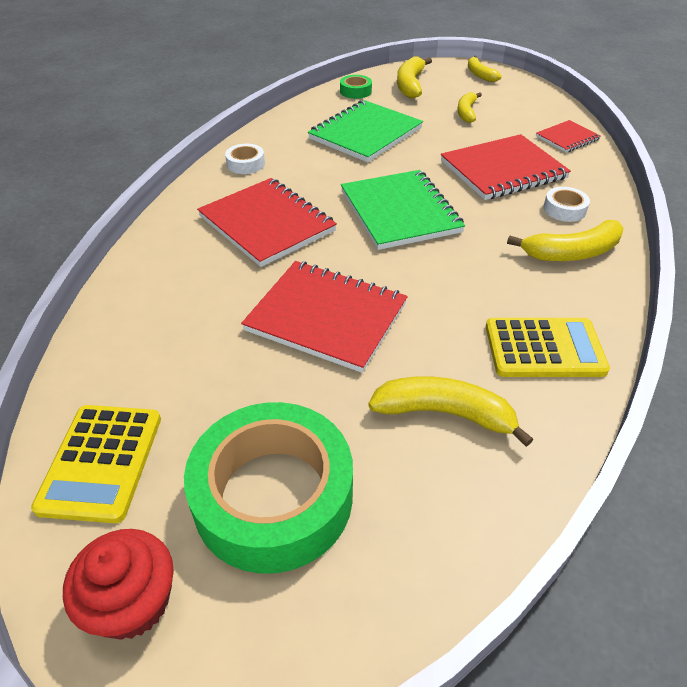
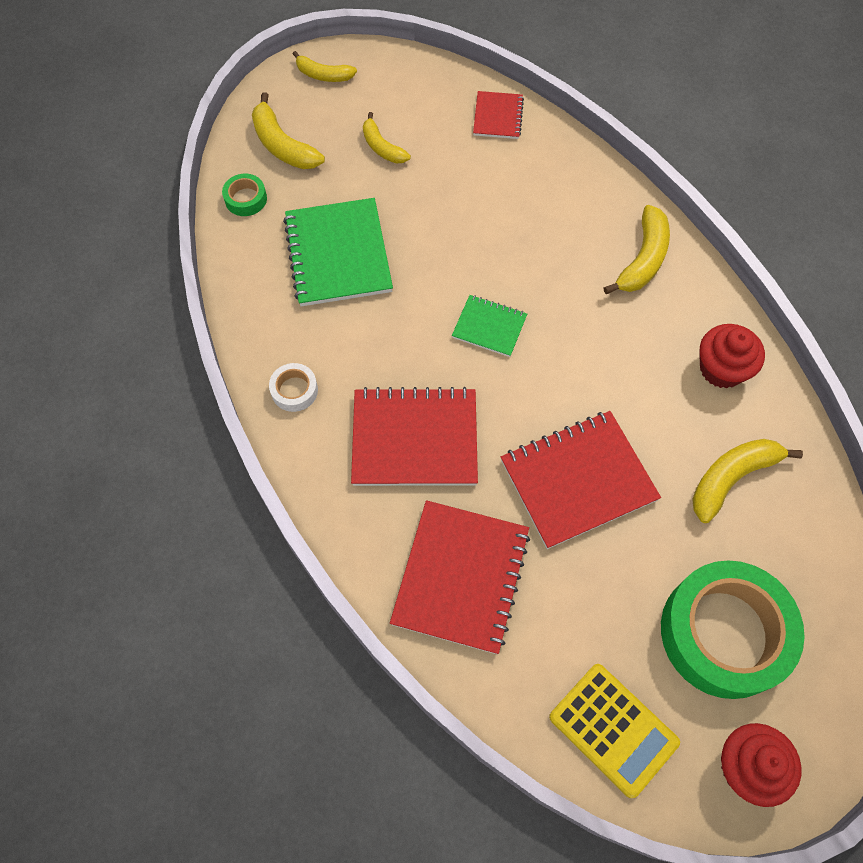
camera: 50 degrees left, 20 degrees up
green notebook [341,170,465,250] -> green notebook [452,295,527,357], size x0.54
red notebook [441,134,571,200] -> red notebook moved to [390,500,530,654]
yellow calculator [486,318,610,377] -> red cupcake [699,324,765,388]
white tape [543,187,590,222] -> none

